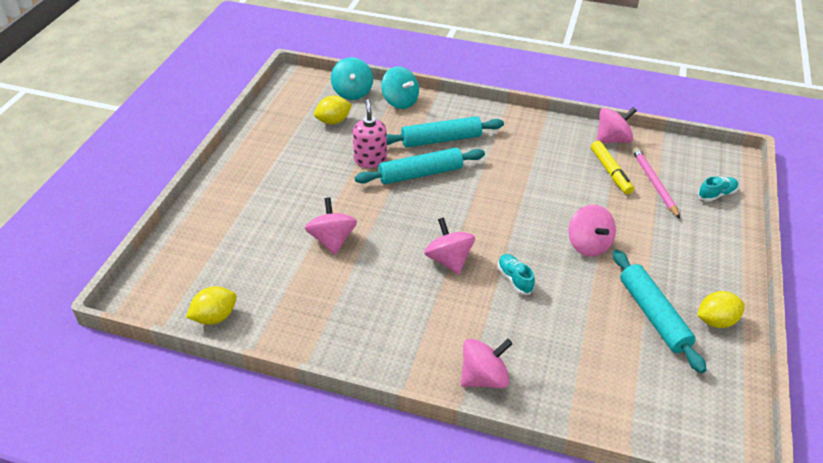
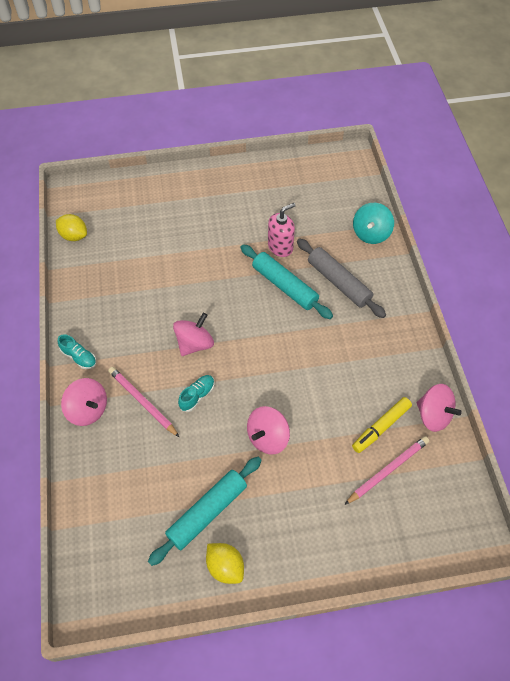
camera: 65 degrees right, 15 degrees up
pink spinning top [305,197,357,255] -> none
yellow lemon [314,96,352,125] -> none
turquoise spinning top [331,57,373,100] -> none
turquoise rolling pin [387,116,504,147] -> grey rolling pin [297,239,386,318]
turquoise shoe [698,176,738,202] -> turquoise shoe moved to [58,334,96,369]
none -> pink pencil [108,367,179,437]

